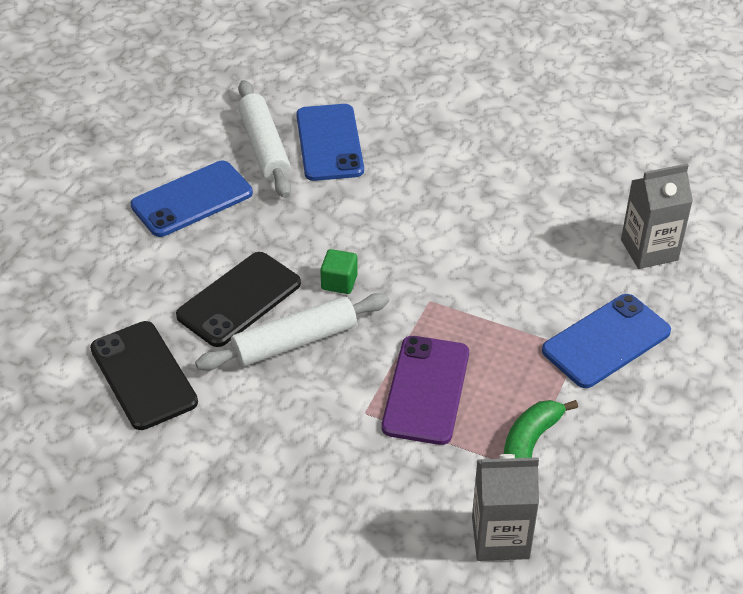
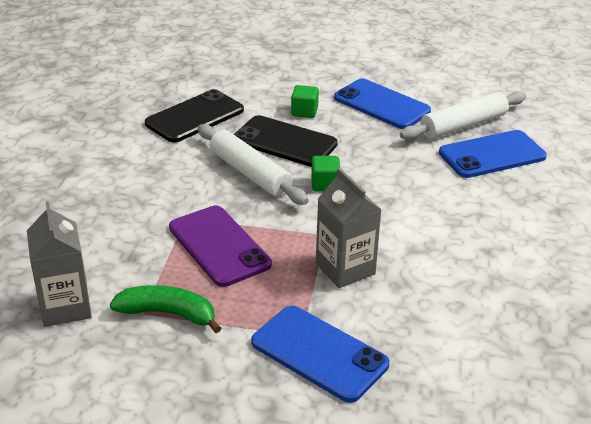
camera: 75 degrees right, 10 degrees down
purple phone [382,336,469,445] -> purple phone turned 60 degrees clockwise [169,206,272,287]
grey carton [621,164,693,269] -> grey carton moved to [316,168,382,288]
none -> green cube [291,85,319,118]

